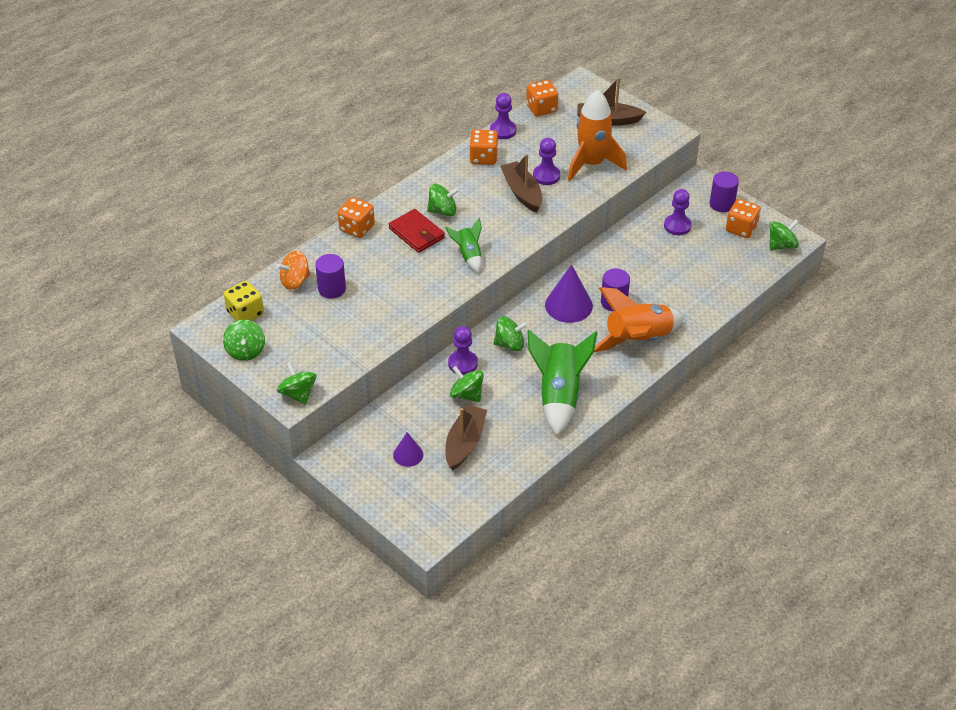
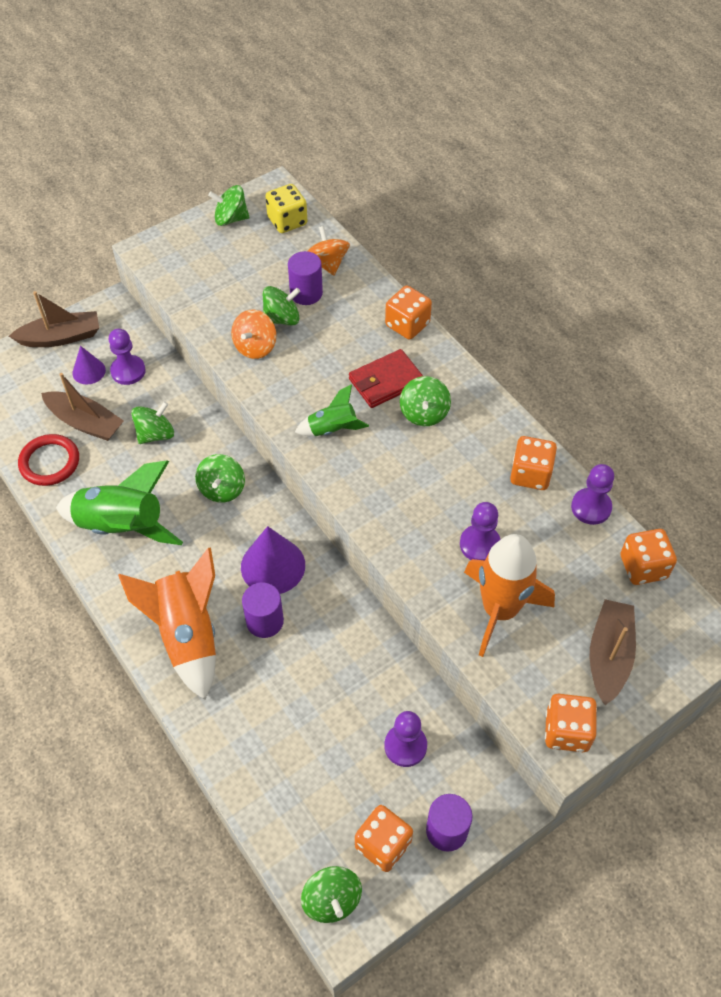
camera: 100 degrees right, 10 degrees up
green spinning top [277,362,317,405] -> green spinning top moved to [263,286,300,326]
purple pawn [448,326,478,375] -> purple pawn moved to [108,329,146,385]
brown boat [500,154,542,212] -> brown boat moved to [9,291,99,347]
none -> red ring [18,434,79,486]
none -> orange spinning top [231,310,276,359]
none -> orange dice [545,694,597,752]

